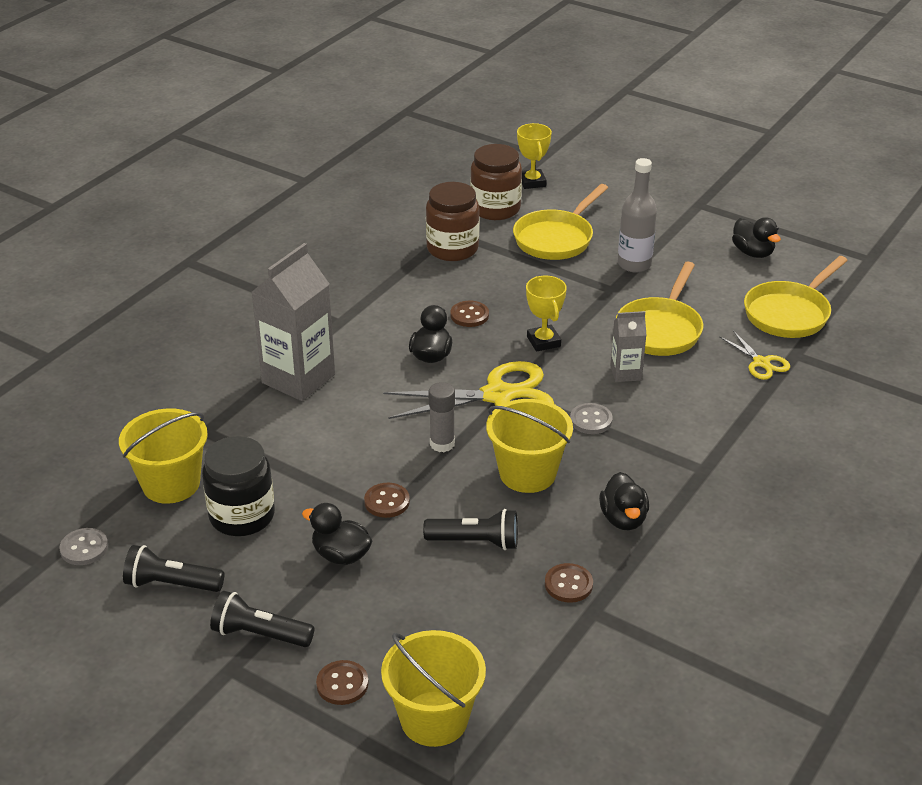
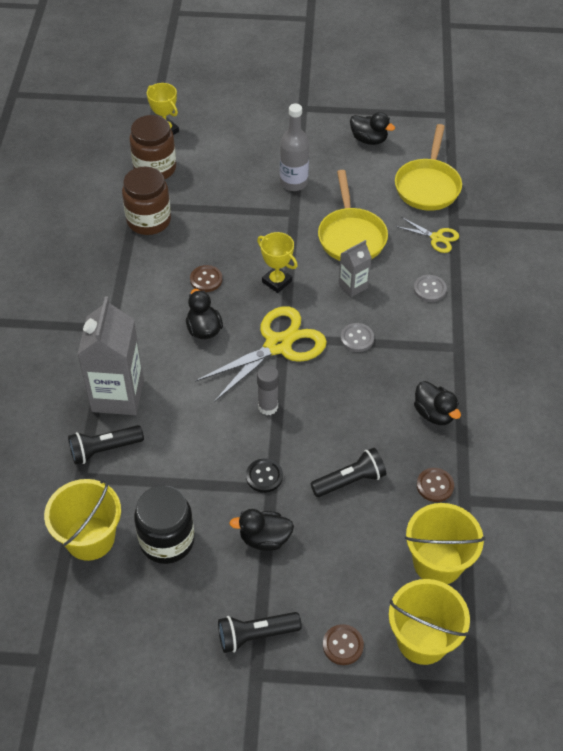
camera: 30 degrees left, 15 degrees up
grey button [59,528,108,565] -> grey button moved to [414,275,447,302]
black flashlight [123,545,224,592] -> black flashlight moved to [68,425,144,465]
brown button [364,483,410,518] -> black button [246,459,283,493]
yellow bucket [486,399,573,493] -> yellow bucket moved to [405,503,485,584]
yellow pan [513,184,608,260] -> none

